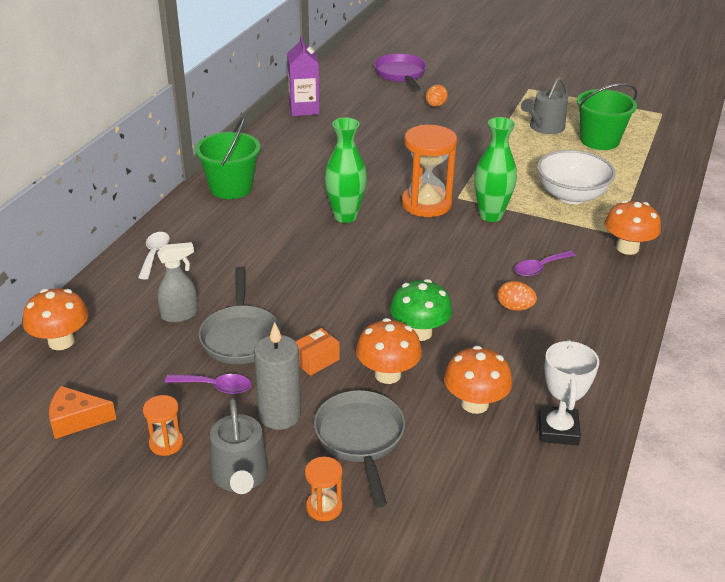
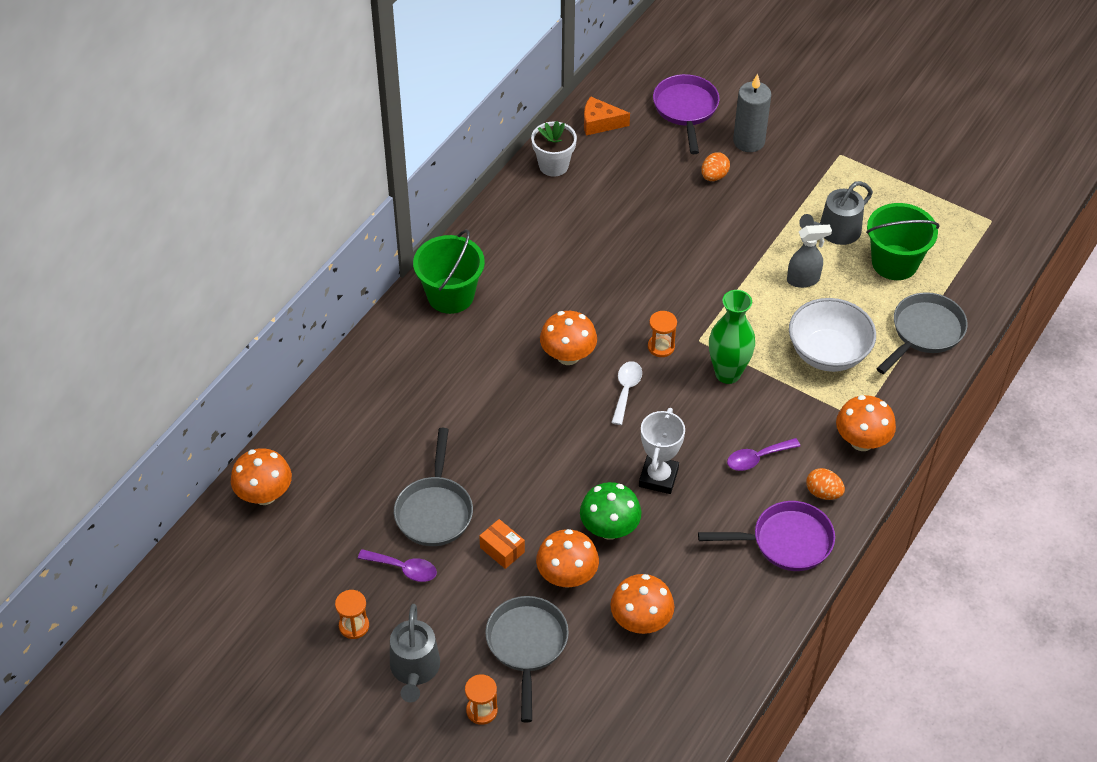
camera: 10 degrees right, 15 degrees up
orange cheese [49,386,116,439] -> orange cheese moved to [584,96,630,135]
white spoon [138,232,170,279] -> white spoon moved to [611,361,642,425]
grey spray bottle [157,242,198,323] -> grey spray bottle moved to [787,225,832,288]
grey candle [254,322,301,430] -> grey candle moved to [733,73,772,152]
purple carton [287,36,320,116] -> white flower pot [531,121,577,176]
orange box [295,328,340,376] -> orange box turned 75 degrees clockwise [479,519,525,569]
green vase [324,117,367,223] -> orange mushroom [540,311,597,365]
orange hourglass [402,125,457,217] -> orange hourglass [648,311,677,357], size x0.49
orange egg [497,281,537,311] -> orange egg moved to [806,468,845,500]
white trophy [538,340,599,445] -> white trophy moved to [639,408,685,494]
none -> purple pan [698,501,835,571]
none -> grey pan [877,292,968,374]

